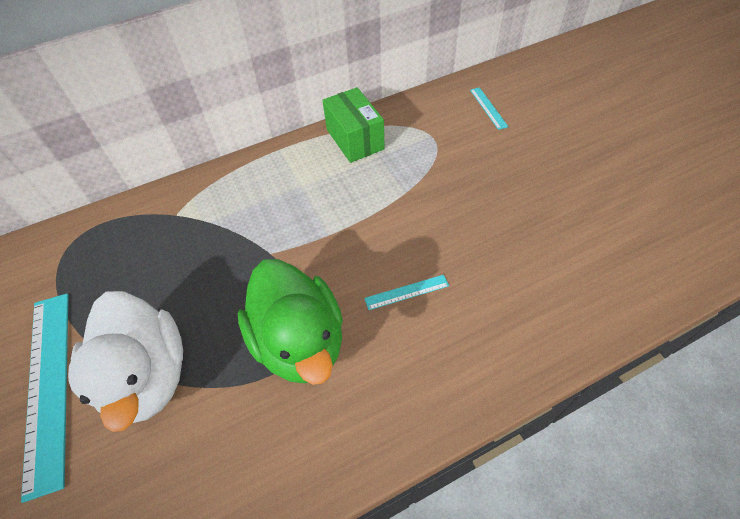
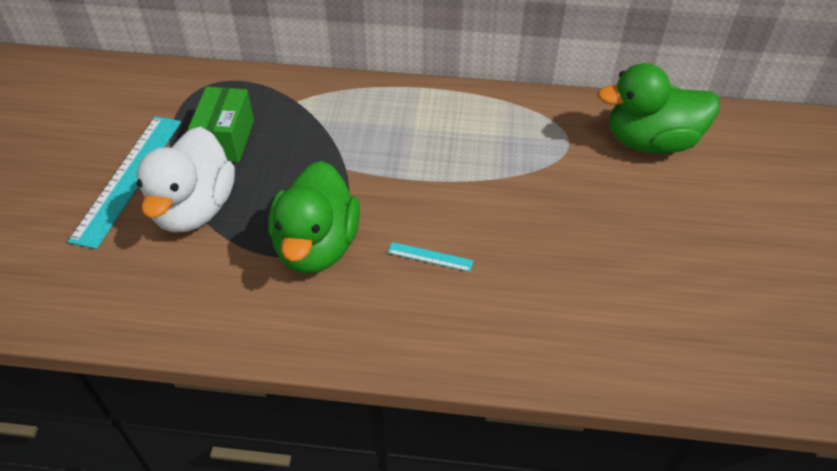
camera: 30 degrees right, 5 degrees down
green box [323,87,385,163] -> green box moved to [188,87,254,163]
turquoise ruler [470,87,509,130] -> green duck [597,63,720,154]

